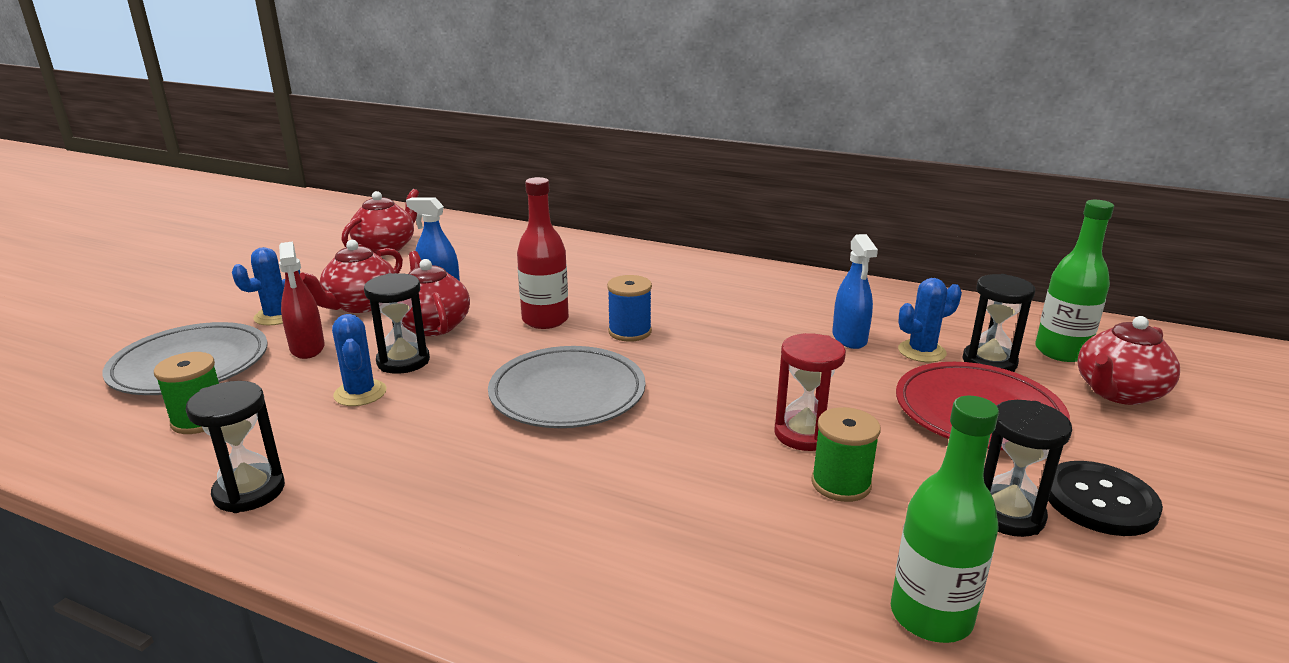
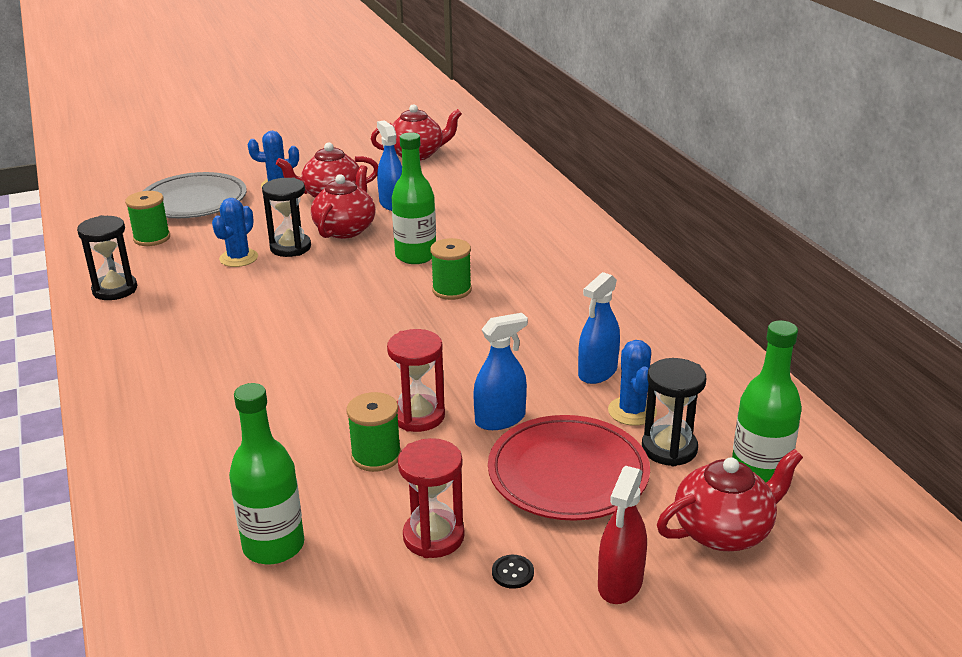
camera: 45 degrees right, 5 degrees up
red spray bottle [279,242,325,359] -> red spray bottle moved to [598,466,647,604]
grey plate [488,346,646,428] -> none
red bottle [517,177,569,329] -> green bottle [392,132,436,264]
blue spool [607,275,652,342] -> green spool [430,238,472,300]
blue cactus [898,278,962,362] -> blue cactus turned 60 degrees clockwise [608,340,657,426]
black hourglass [983,400,1072,537] -> red hourglass [398,438,465,558]
black button [1048,461,1163,536] -> black button [492,555,534,589], size x0.43
red teapot [1077,316,1180,405] -> red teapot turned 150 degrees clockwise [657,449,803,551]
none -> blue spray bottle [473,313,528,430]

